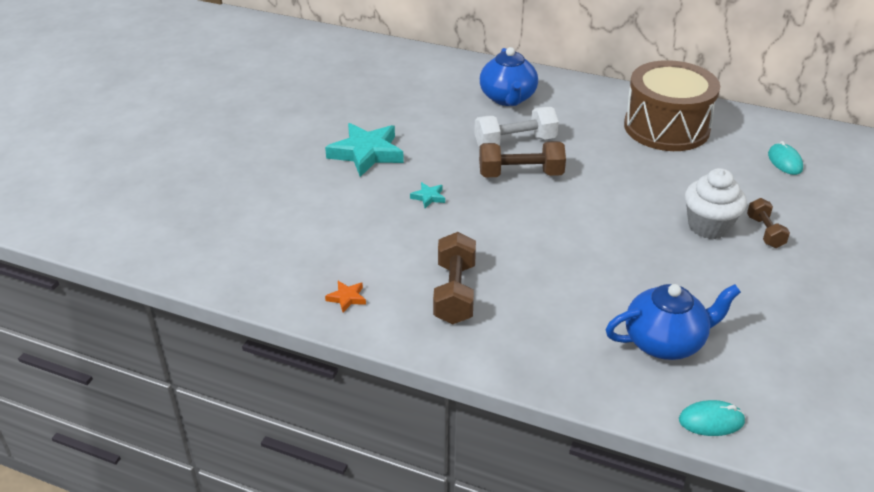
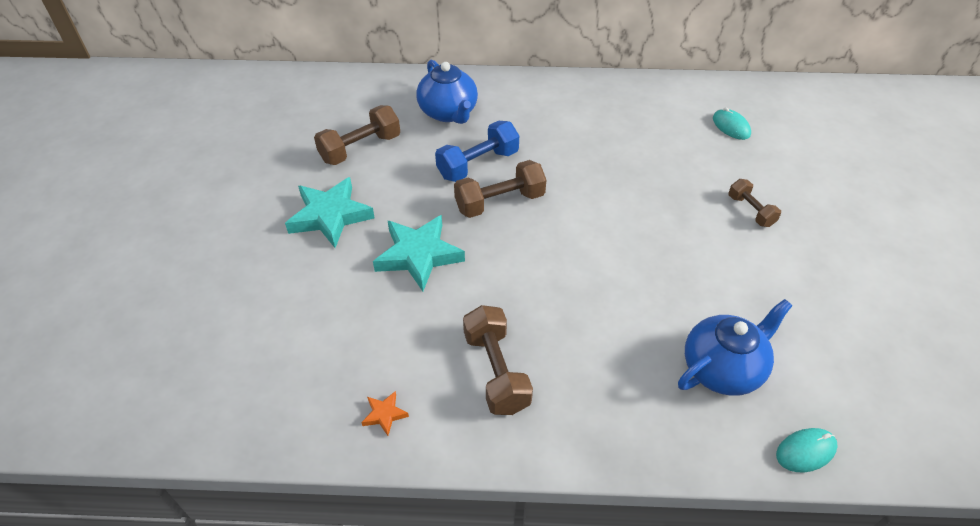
camera: 20 degrees left, 10 degrees up
turquoise star [410,182,445,208] -> turquoise star [373,215,465,291], size x2.30
white dumbbell [474,107,559,147] -> blue dumbbell [435,121,519,182]
brown drum [624,60,720,151] -> none
white cupcake [685,168,747,239] -> none
none -> brown dumbbell [314,105,400,165]

